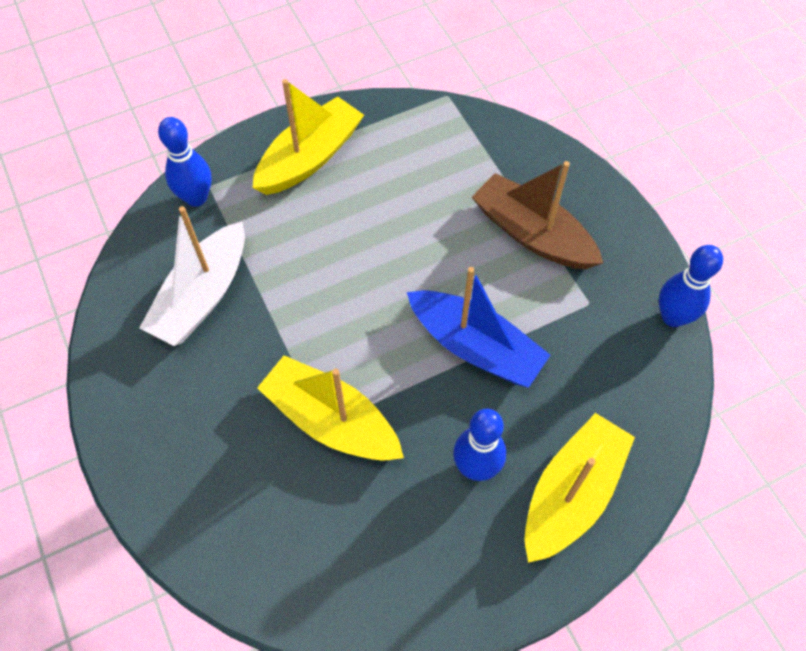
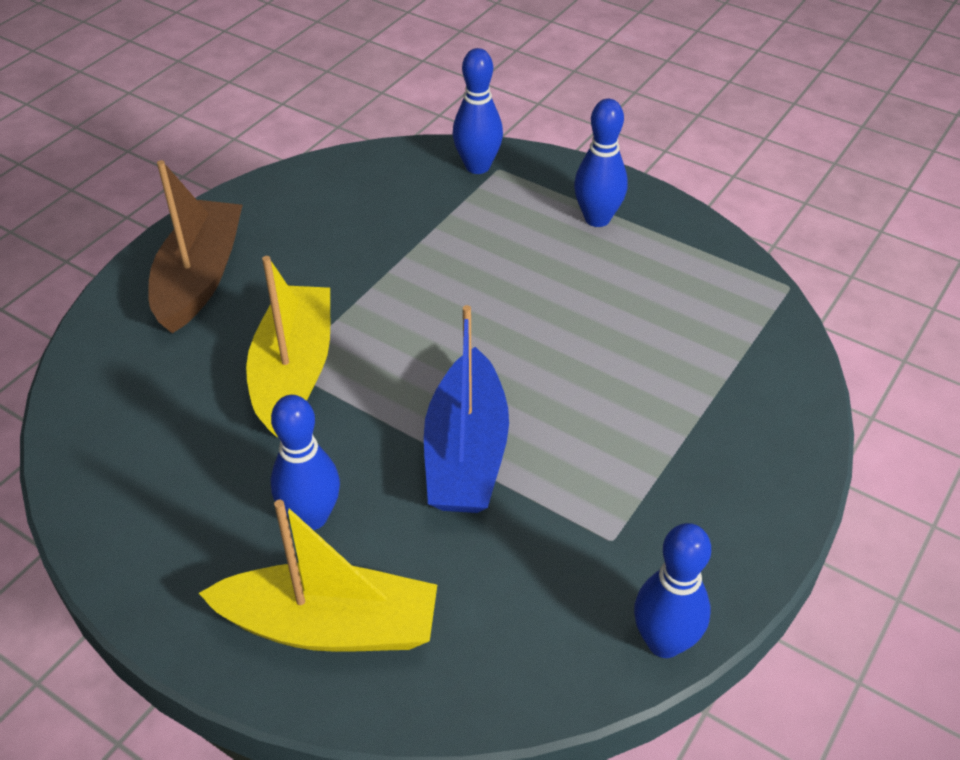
camera: 60 degrees right, 15 degrees down
white boat [139,206,245,346] -> none
yellow boat [252,79,364,195] -> blue bowling pin [574,99,628,227]
brown boat [472,161,603,269] -> brown boat moved to [148,160,243,333]

